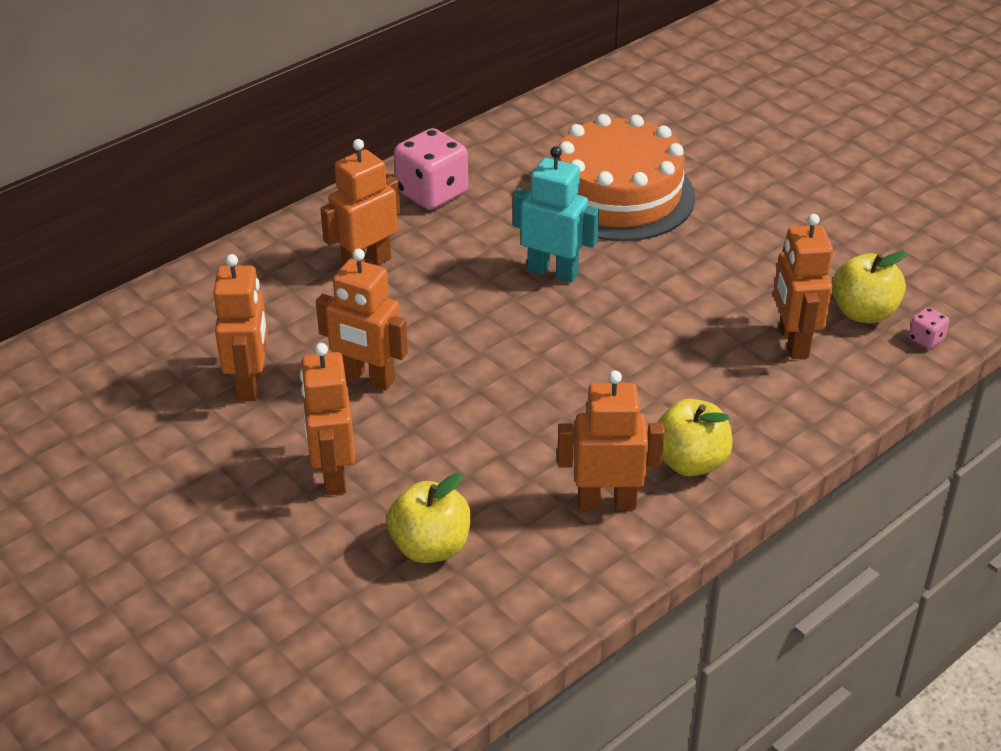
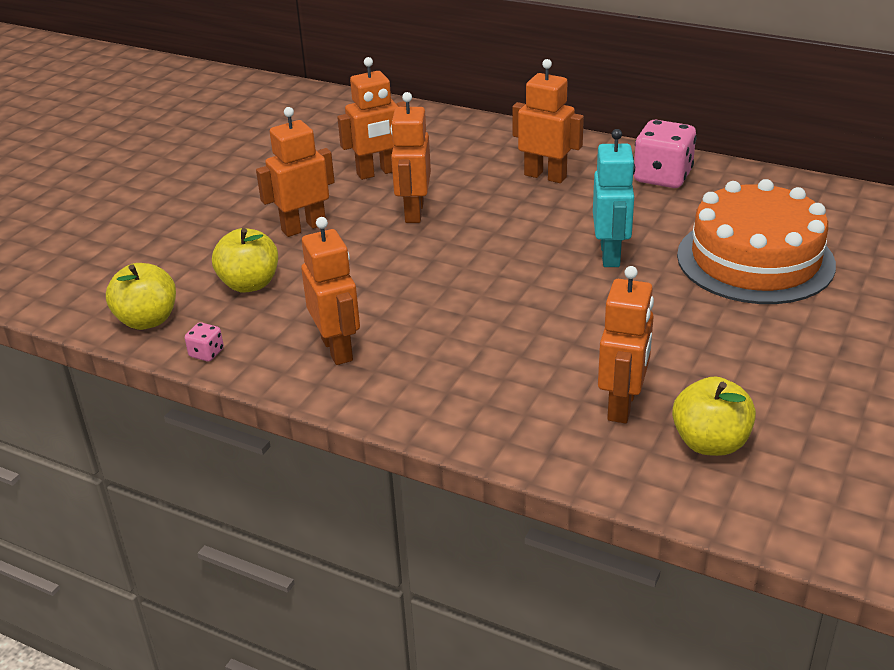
camera: 70 degrees right, 5 degrees down
yellow apple [657,399,733,476] -> yellow apple moved to [106,263,176,330]
orange robot [773,214,833,359] -> orange robot turned 135 degrees clockwise [598,266,654,423]
pink dice [909,307,949,349] -> pink dice moved to [185,322,224,362]

